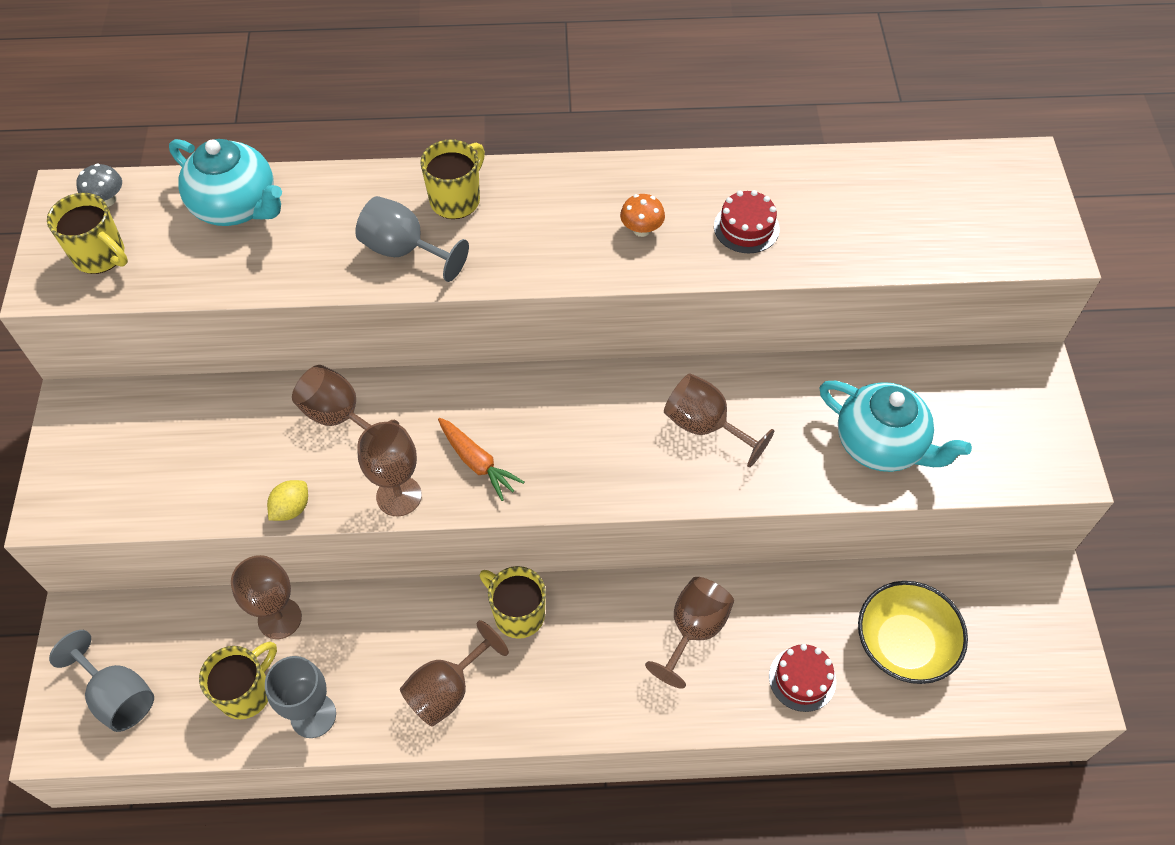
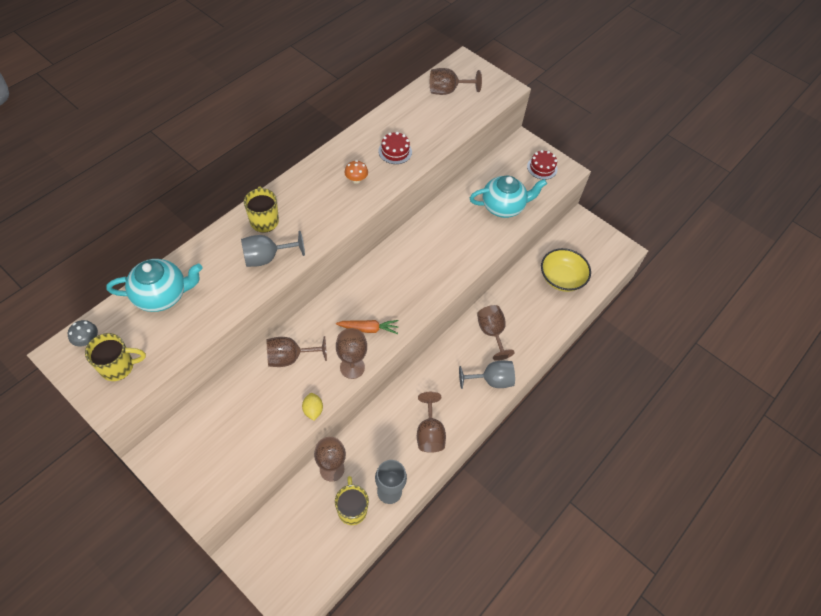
camera: 50 degrees left, 0 degrees up
grey goblet [49,630,154,732] -> grey goblet moved to [459,361,515,389]
yellow mug [480,566,546,639] -> none
brown goblet [664,373,774,468] -> brown goblet moved to [430,68,482,95]
red cake [769,644,836,712] -> red cake moved to [527,150,558,180]

